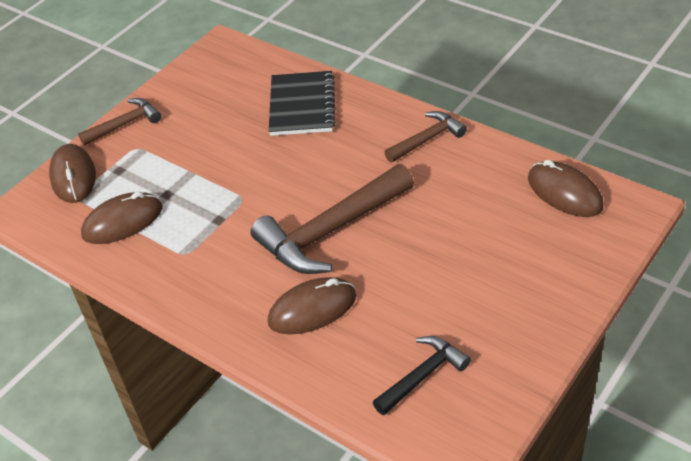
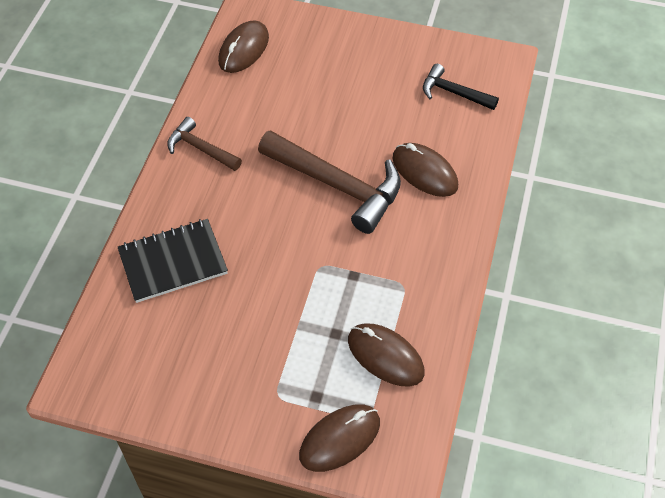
camera: 115 degrees left, 10 degrees up
brown hammer [78,98,161,145] -> none

